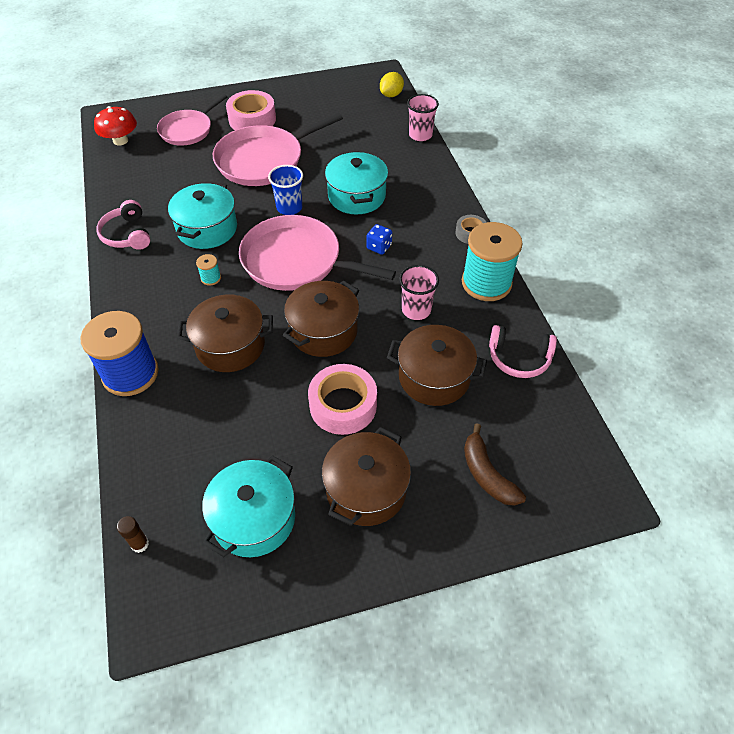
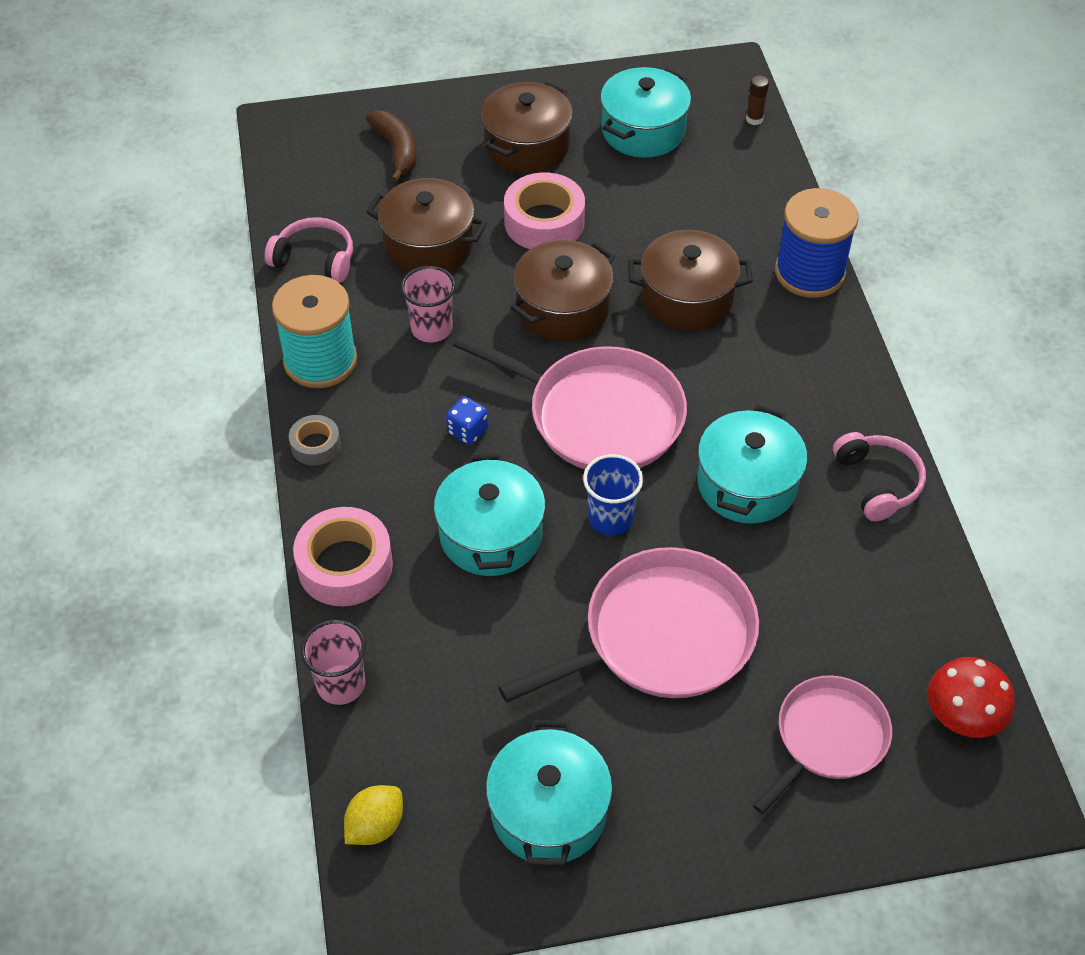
camera: 175 degrees left, 0 degrees up
turquoise spool [196,254,221,286] -> none
pink tape [226,90,276,130] -> pink tape moved to [293,507,393,606]
none -> turquoise pot [486,720,613,866]

